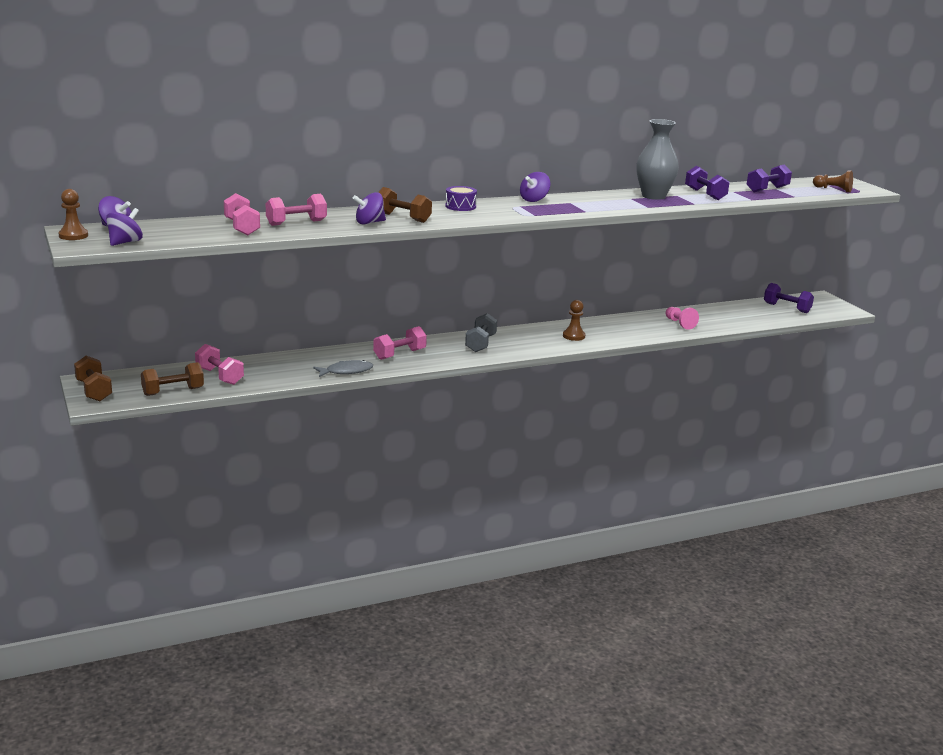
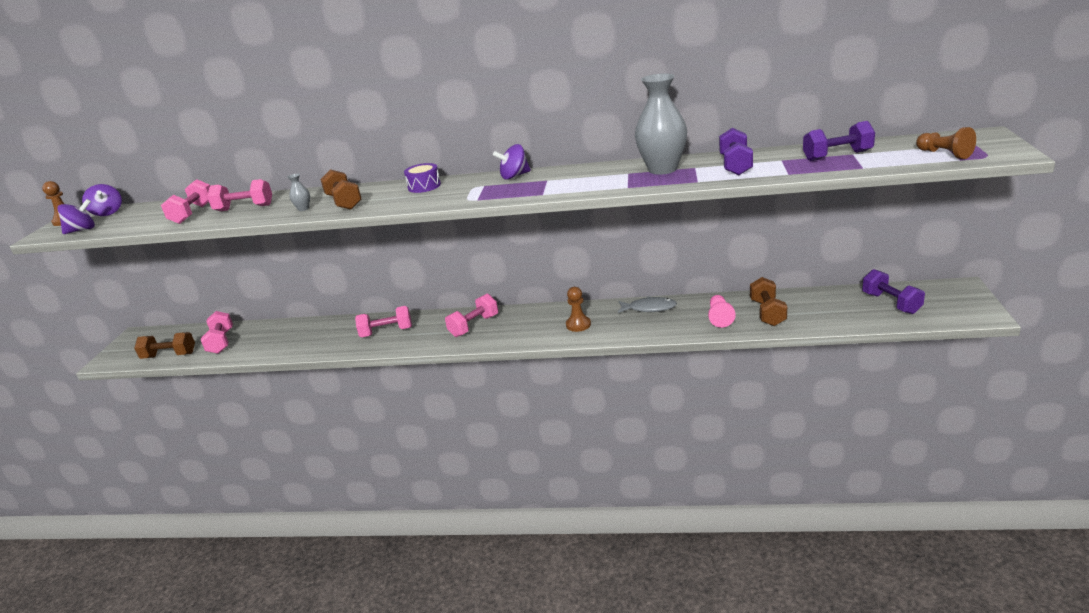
camera: 35 degrees right, 5 degrees up
brown dumbbell [74,356,112,401] -> brown dumbbell moved to [750,277,787,326]
grey fish [313,360,373,377] -> grey fish moved to [618,296,677,313]
purple spinning top [353,192,386,224] -> grey vase [288,174,310,211]
grey dumbbell [465,313,497,352] -> pink dumbbell [445,293,498,337]

